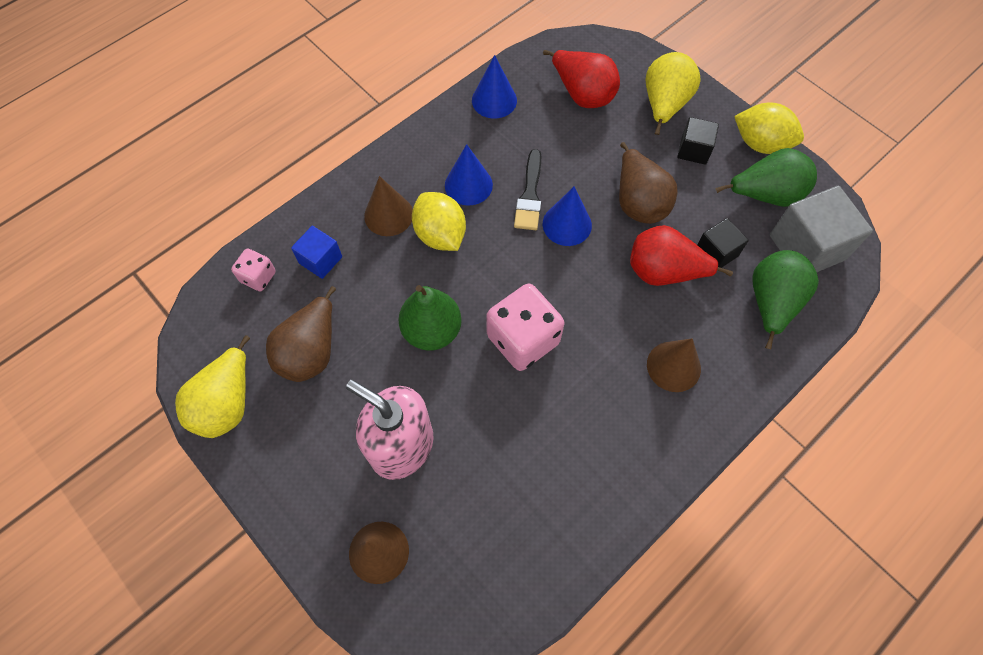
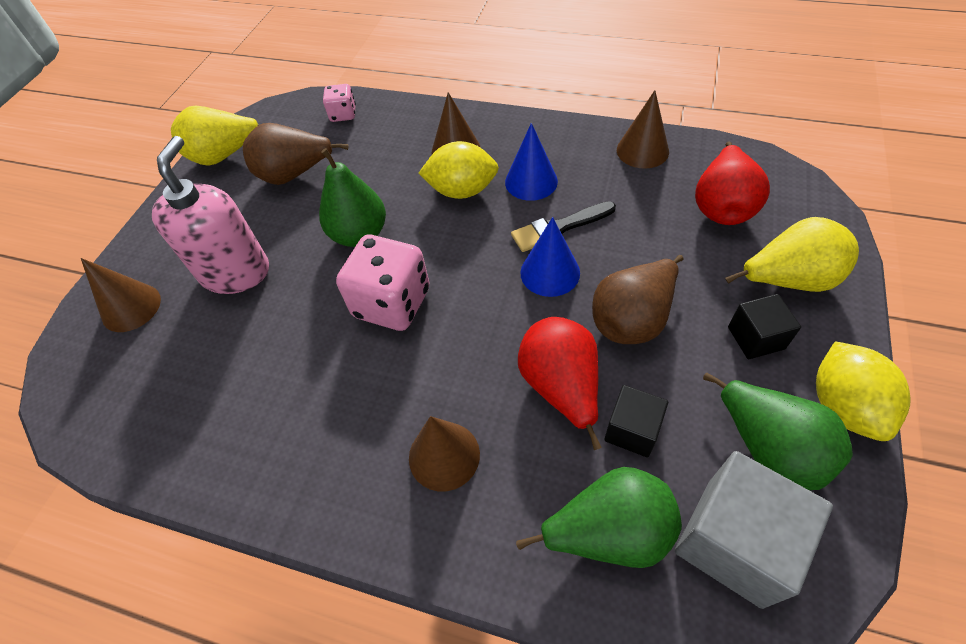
camera: 65 degrees right, 10 degrees down
blue cube [291,226,342,279] -> none
yellow lemon [412,192,466,251] -> yellow lemon turned 60 degrees clockwise [419,141,499,199]
blue cone [472,55,517,119] -> brown cone [617,90,669,169]

